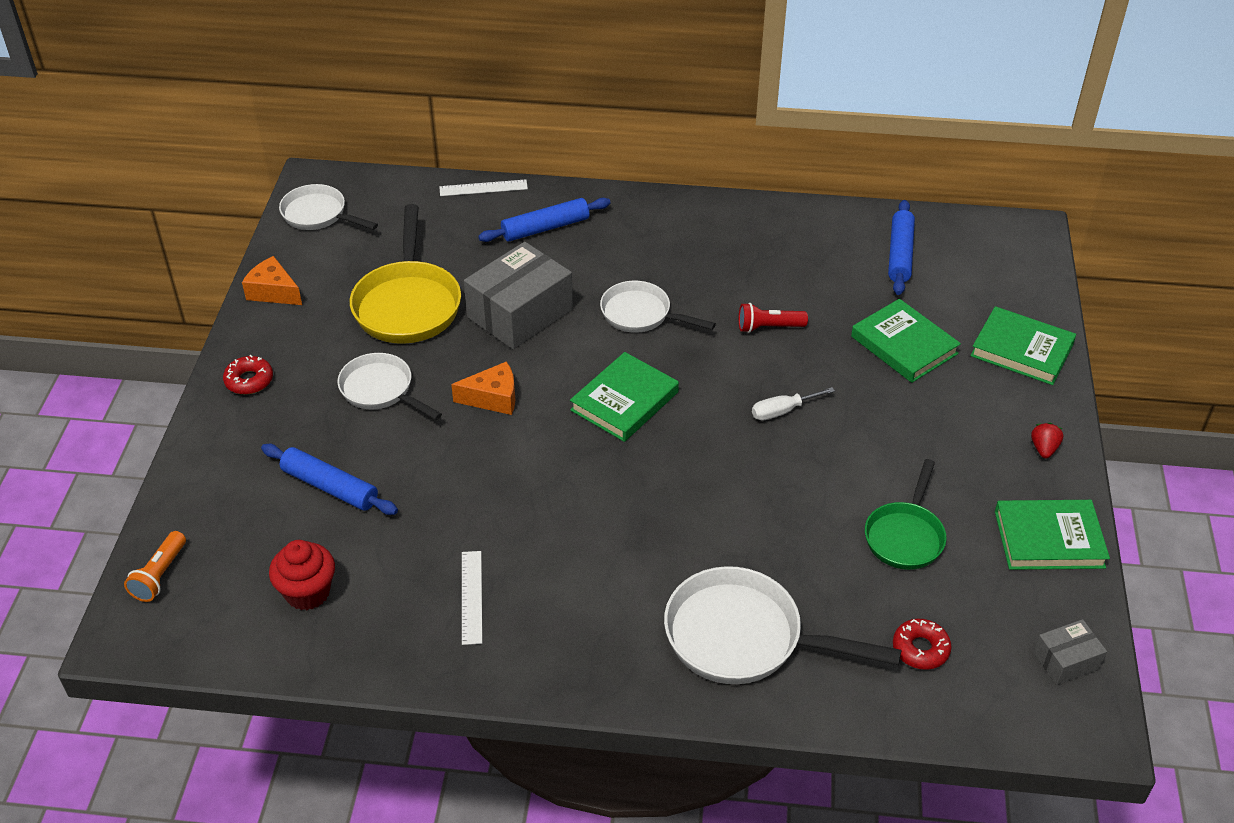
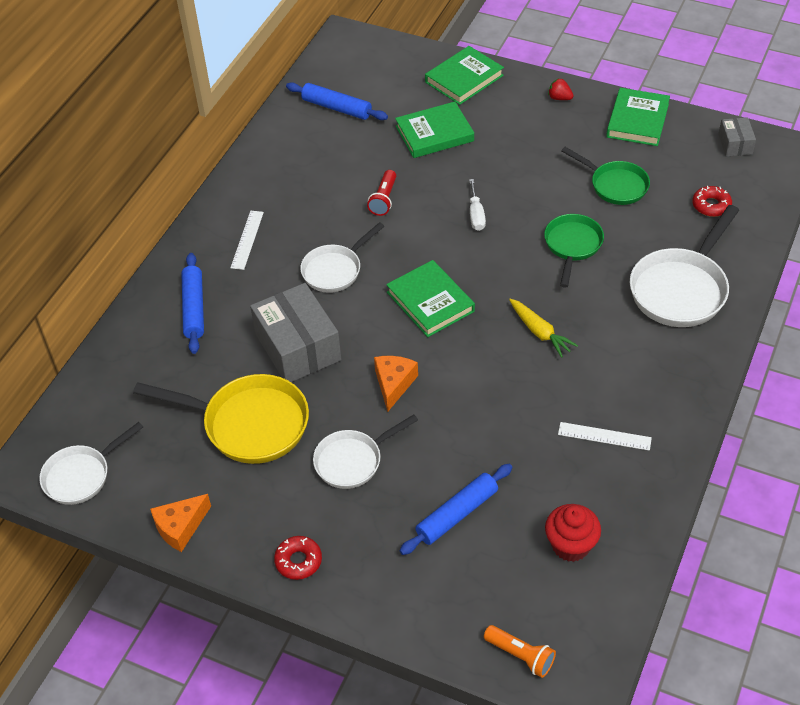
camera: 70 degrees left, 5 degrees up
white ruler [439,180,528,196] -> white ruler moved to [230,211,264,270]
none -> yellow carrot [509,299,578,358]
none -> green pan [544,214,604,288]

